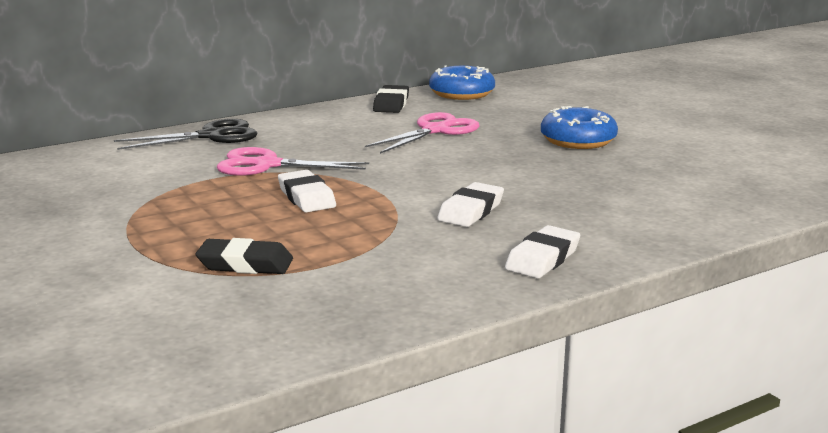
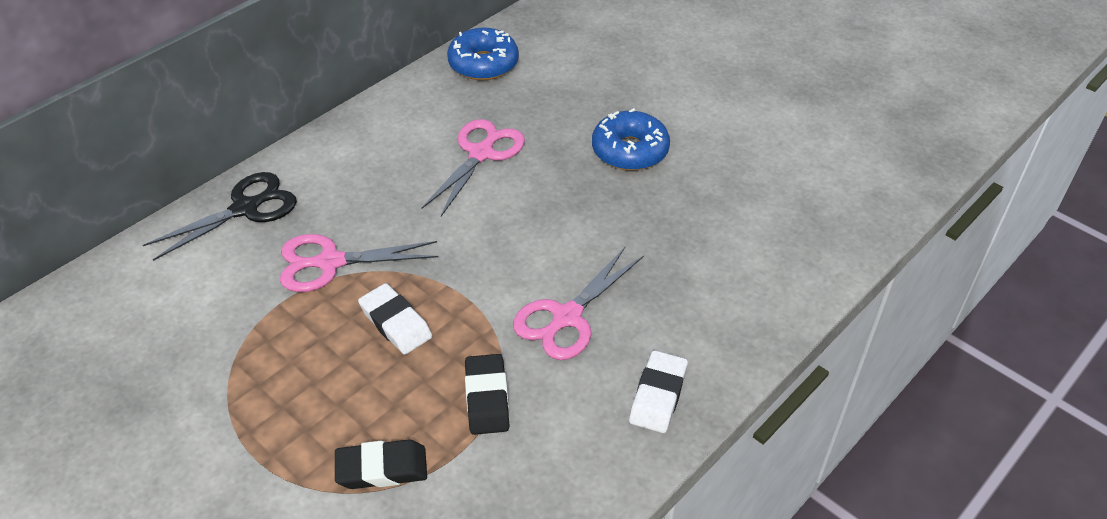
camera: 15 degrees left, 25 degrees up
black eraser [373,85,409,113] -> black eraser moved to [465,354,510,435]
white eraser [437,182,504,227] -> pink scissors [513,247,644,360]

